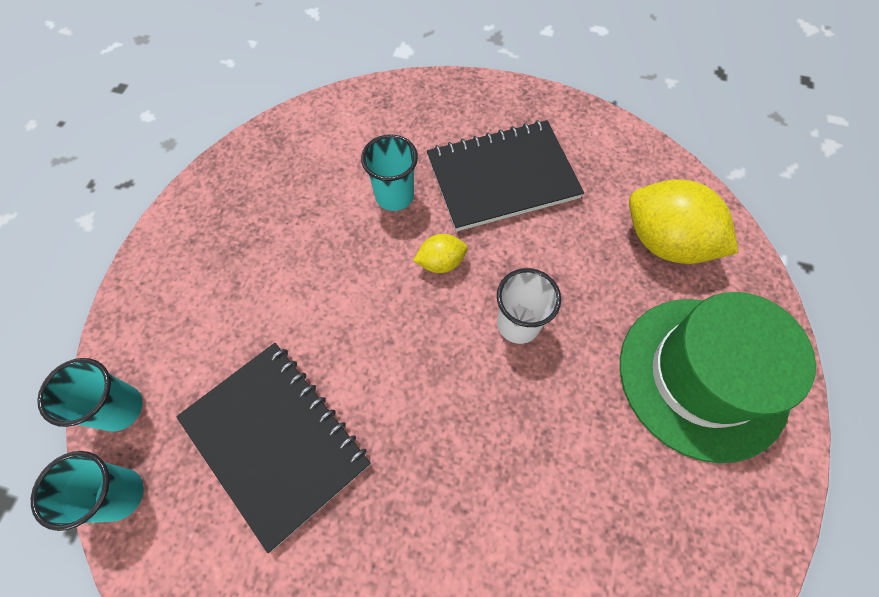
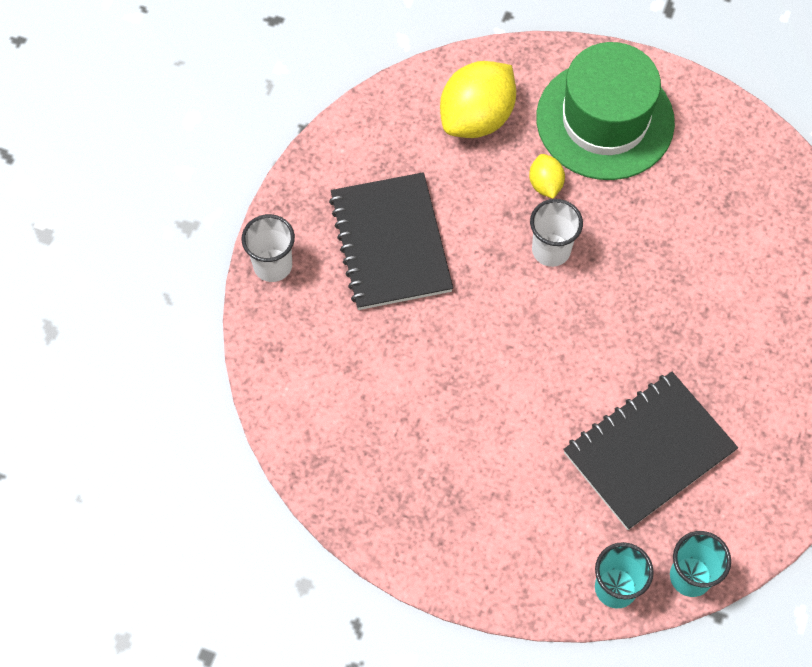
camera: 85 degrees left, 0 degrees up
turquoise cup [361,134,418,211] -> none
yellow lemon [413,234,468,273] -> yellow lemon moved to [529,154,565,199]
none -> white cup [242,214,295,282]

